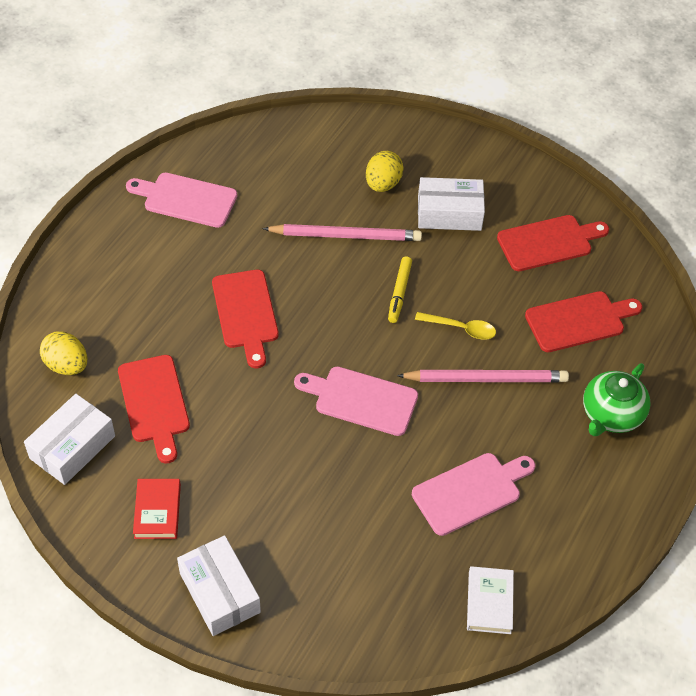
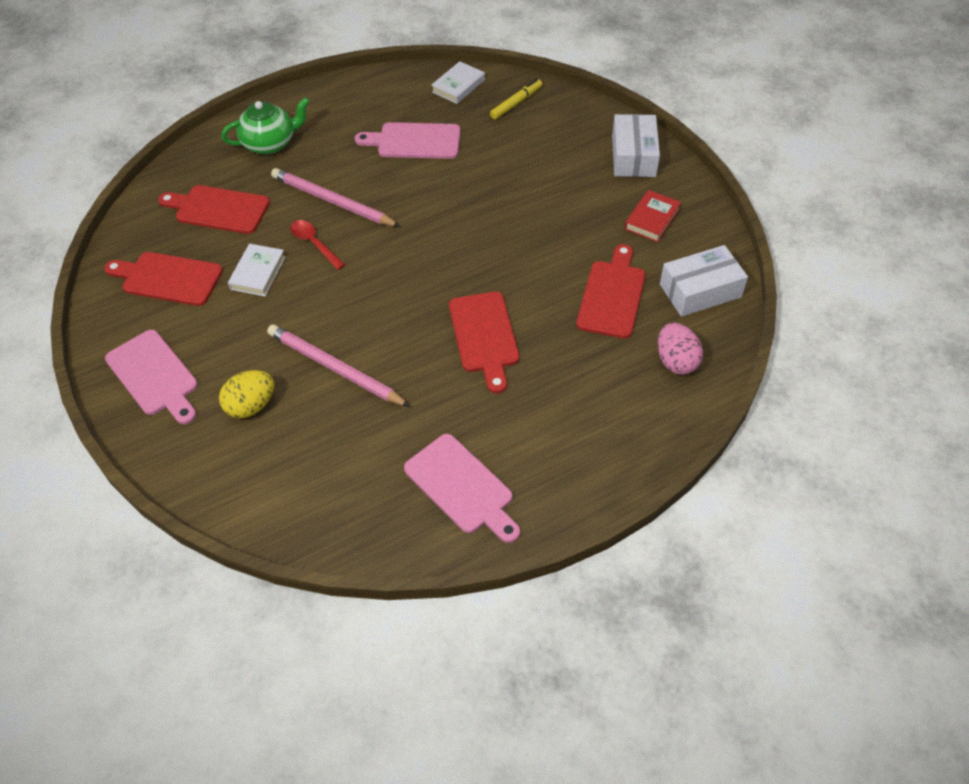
camera: 145 degrees left, 0 degrees up
yellow egg [40,331,87,375] -> pink egg [658,323,703,375]
red cutting board [212,270,279,368] -> red cutting board turned 150 degrees clockwise [449,292,519,393]
pink cutting board [294,367,418,436] -> pink cutting board moved to [105,330,198,424]
yellow marker [388,256,412,323] -> yellow marker moved to [490,79,542,119]
yellow spoon [415,312,496,340] -> red spoon [290,220,345,270]
white box [418,177,485,231] -> none
none -> white book [228,244,285,296]

